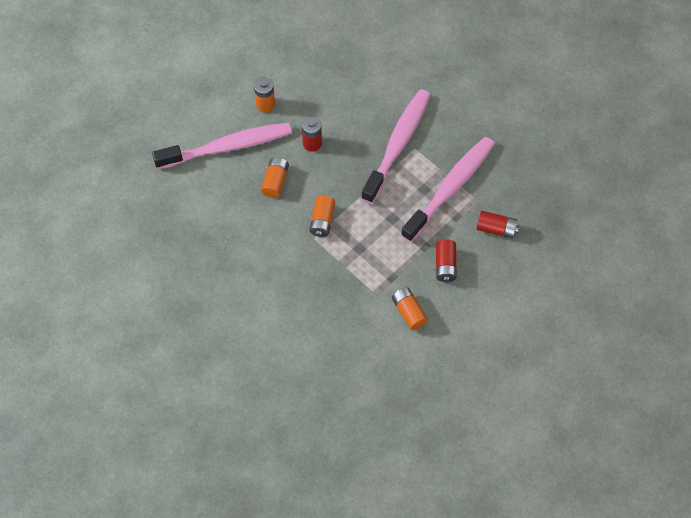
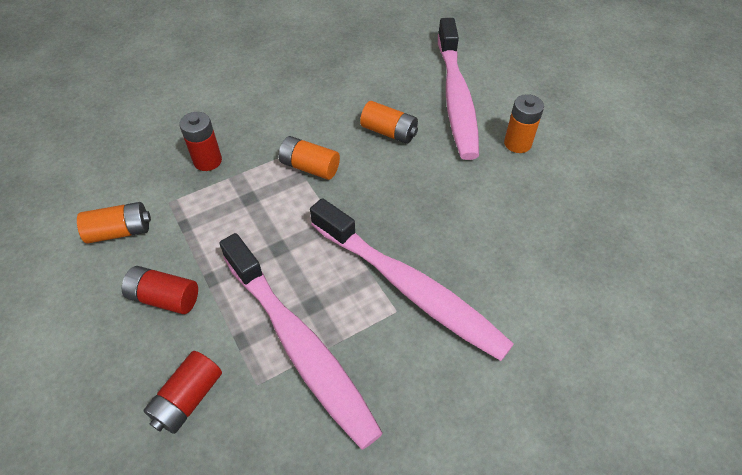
camera: 105 degrees right, 10 degrees down
red battery [302,116,322,152] -> red battery moved to [179,112,222,171]

